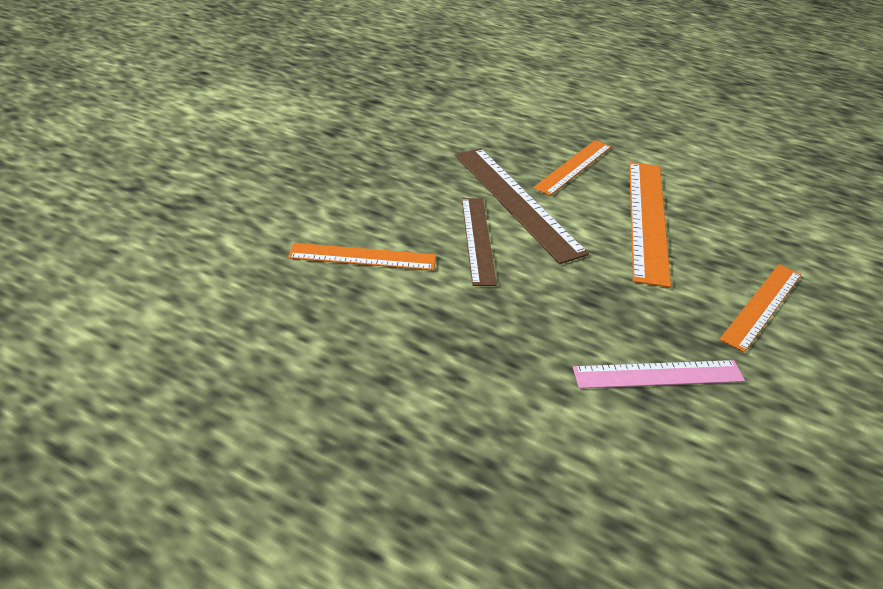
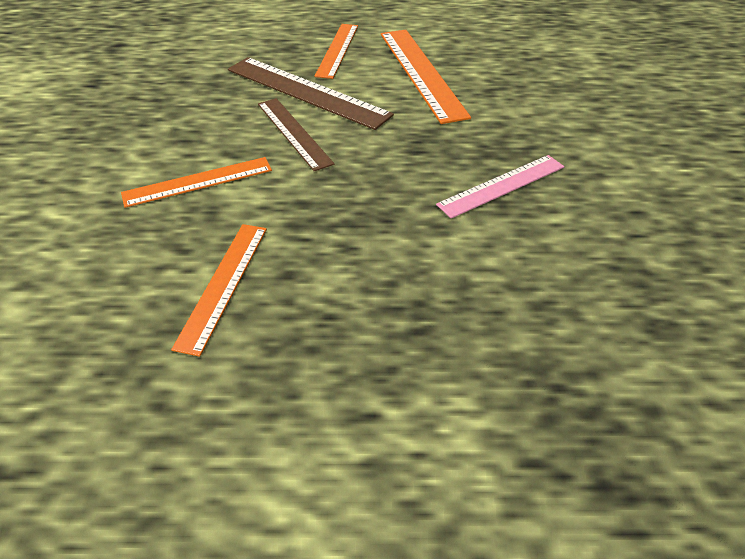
camera: 25 degrees left, 5 degrees up
orange ruler [720,264,801,353] -> orange ruler moved to [171,224,267,357]

